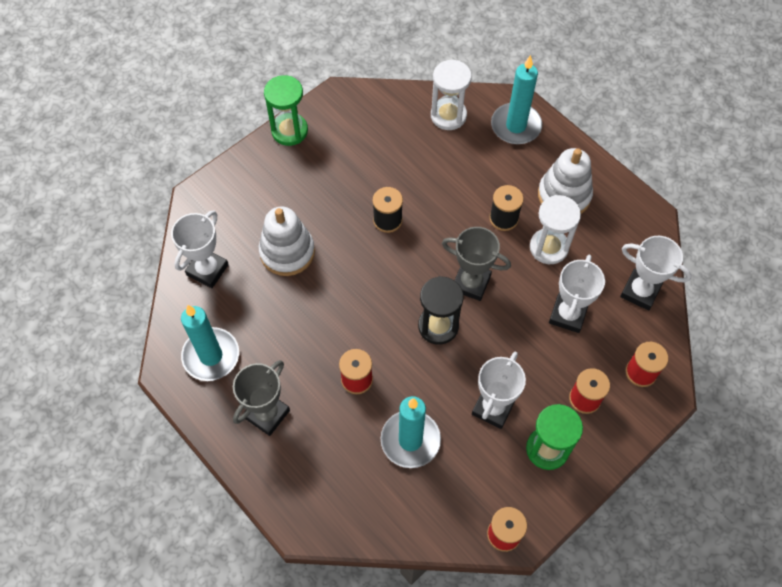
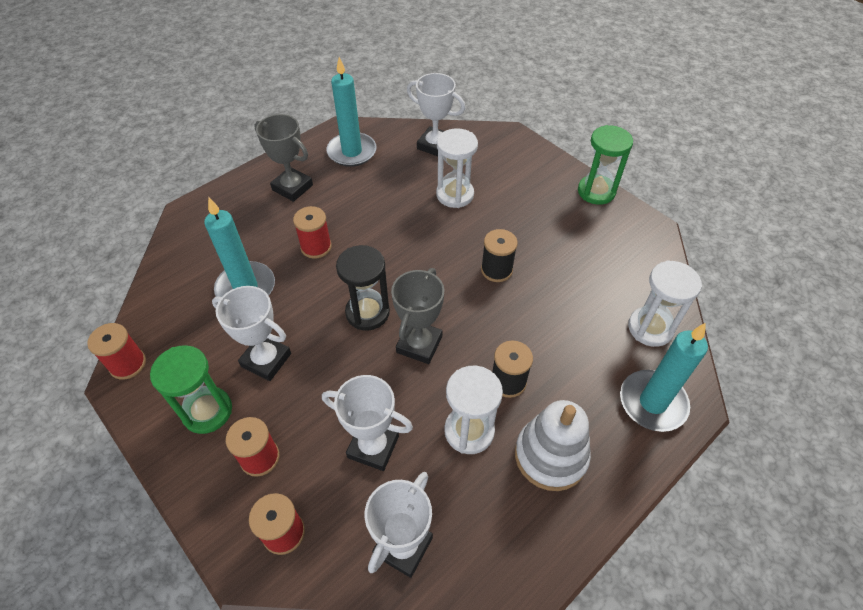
camera: 90 degrees right, 10 degrees down
white stacking toy [259,207,315,276] -> white hourglass [436,128,478,208]

